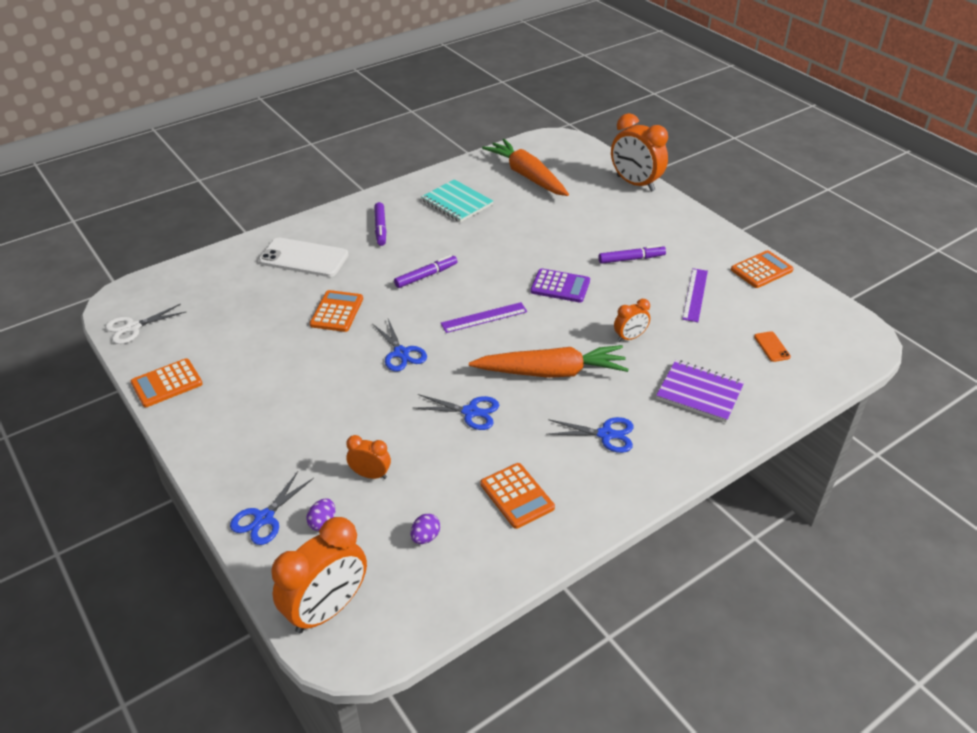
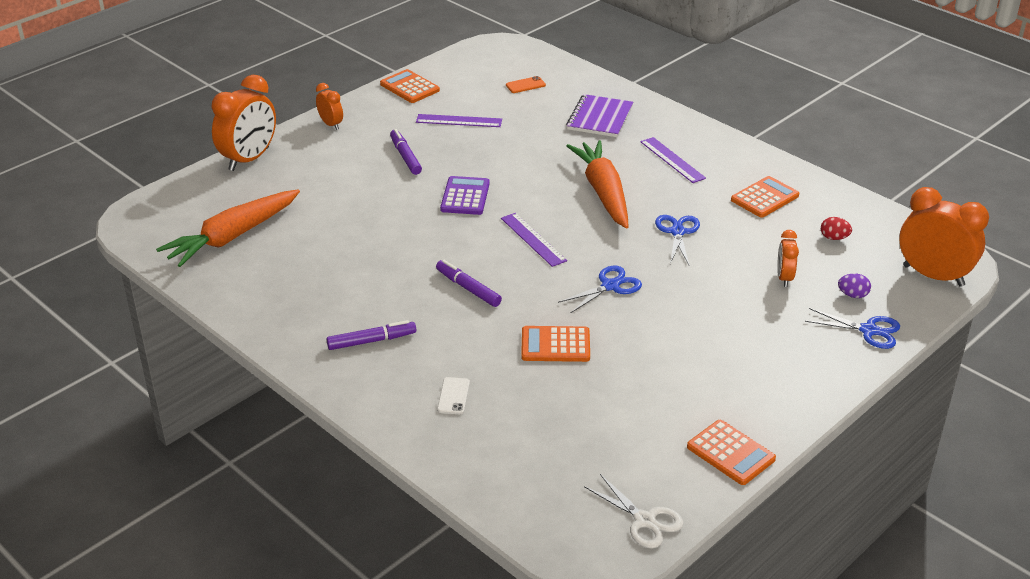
camera: 100 degrees left, 5 degrees down
white phone [259,238,349,277] -> white phone [437,377,470,414], size x0.45
purple egg [411,513,440,544] -> red egg [821,217,852,240]
turquoise notebook [421,179,493,222] -> none
blue scissors [546,417,634,453] -> purple ruler [640,137,706,183]
orange clock [614,299,650,342] -> orange clock moved to [316,83,343,130]

